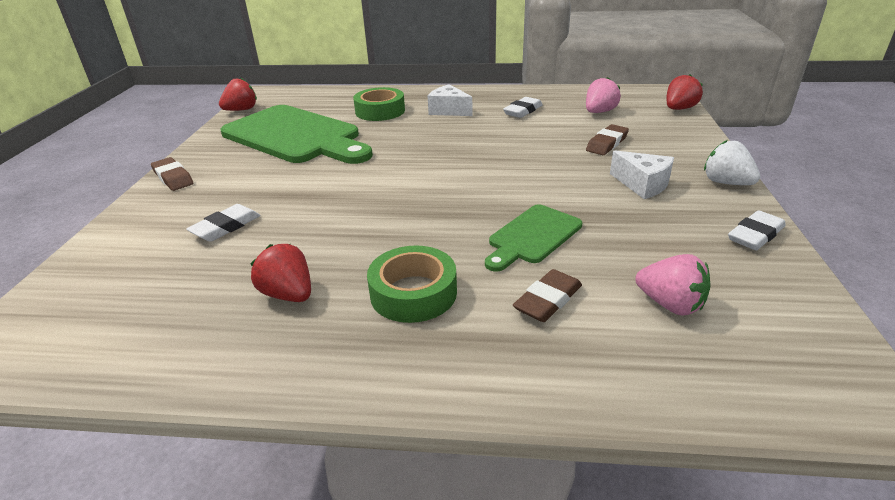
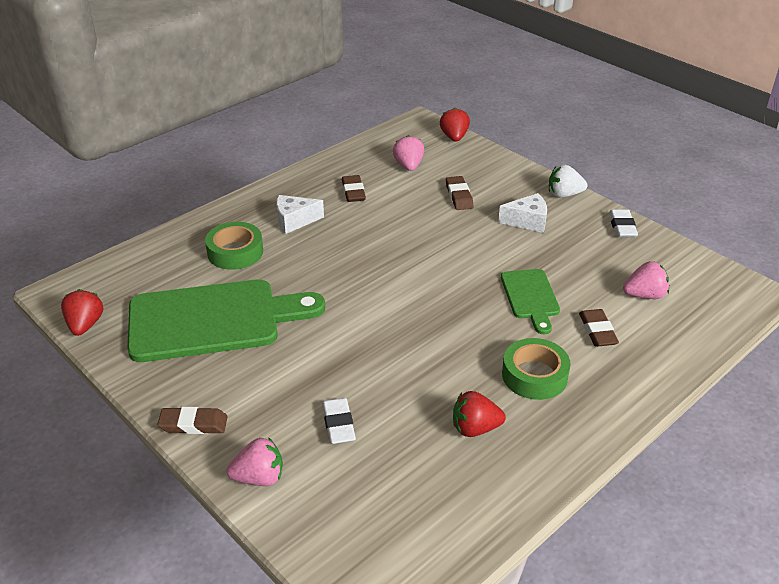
camera: 50 degrees left, 5 degrees up
white eraser [503,97,543,118] -> brown eraser [342,175,366,202]
none -> pink strawberry [226,437,283,486]

